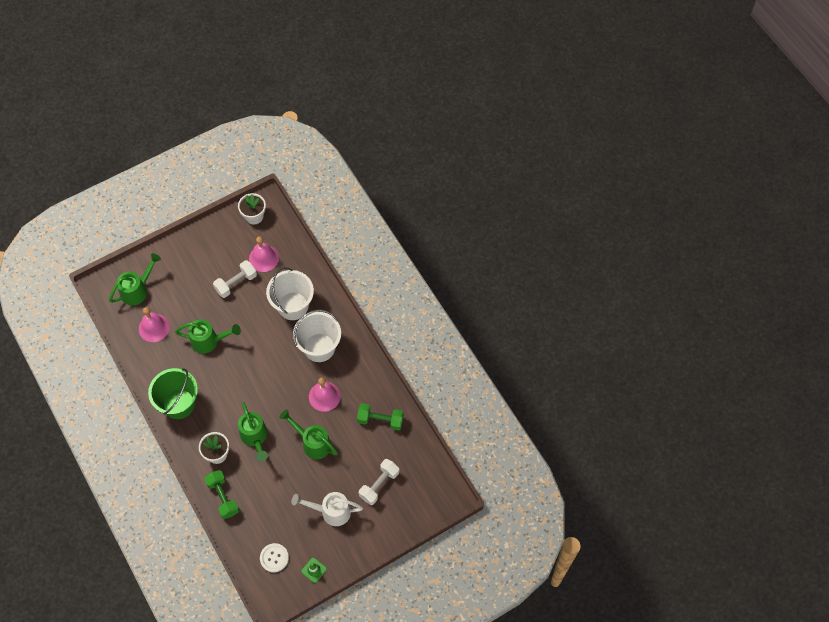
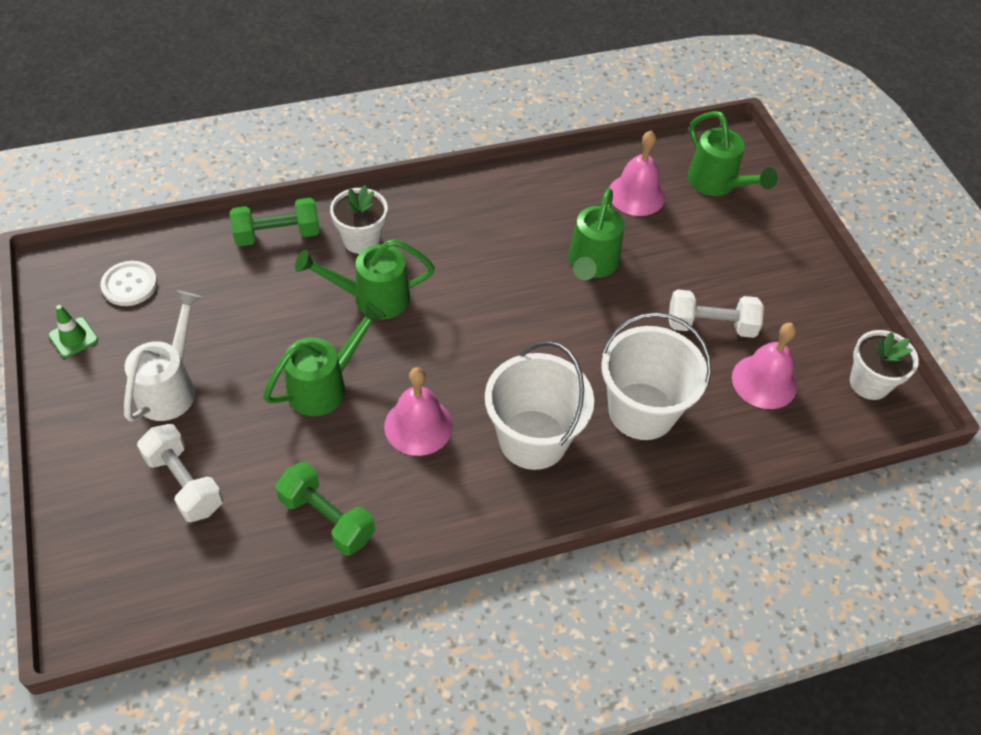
camera: 100 degrees right, 10 degrees down
green bucket [148,368,198,419] -> none
white dumbbell [213,260,257,298] -> white dumbbell turned 60 degrees counterclockwise [669,289,764,338]
green dumbbell [357,403,404,431] -> green dumbbell turned 75 degrees counterclockwise [275,462,375,555]

